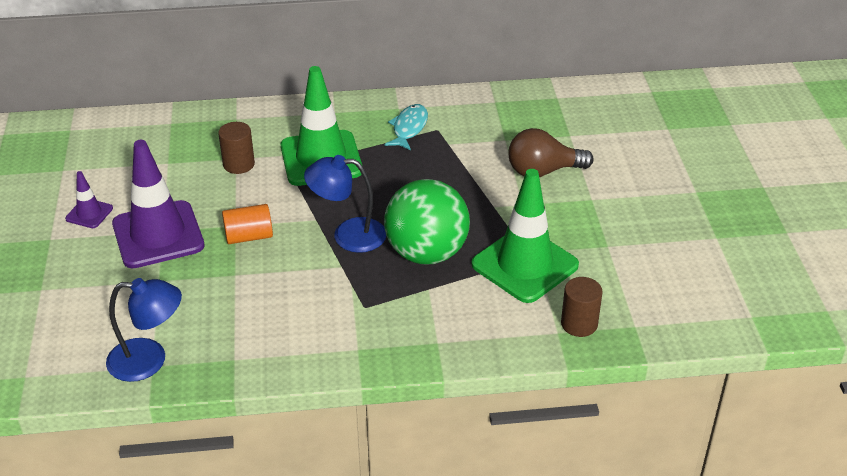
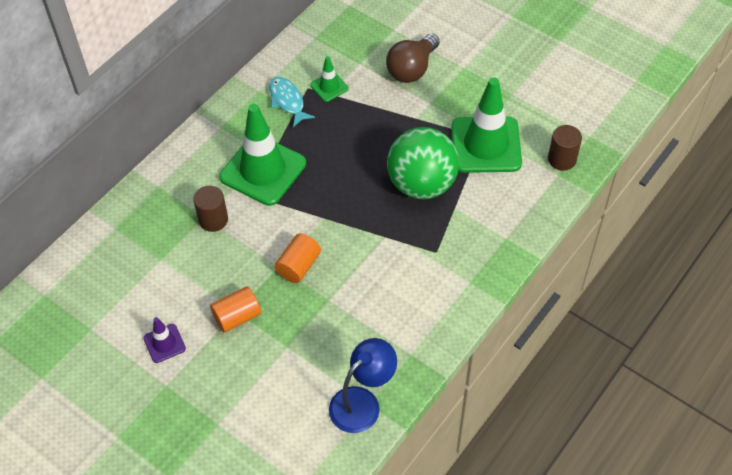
camera: 45 degrees left, 15 degrees up
purple traffic cone [112,140,205,268] -> orange cylinder [210,286,261,333]
blue lamp [304,155,386,253] -> none
none -> green traffic cone [310,56,349,102]

